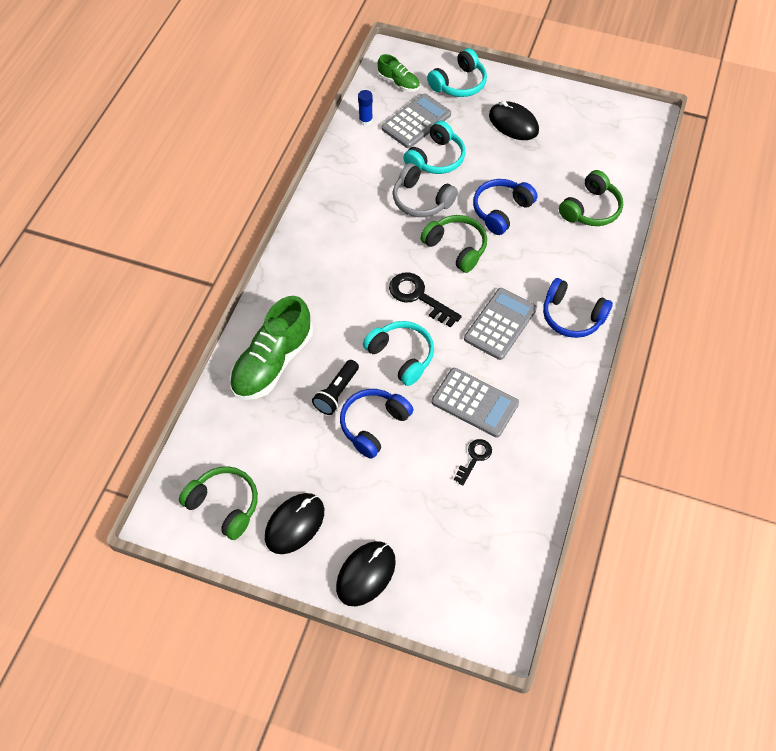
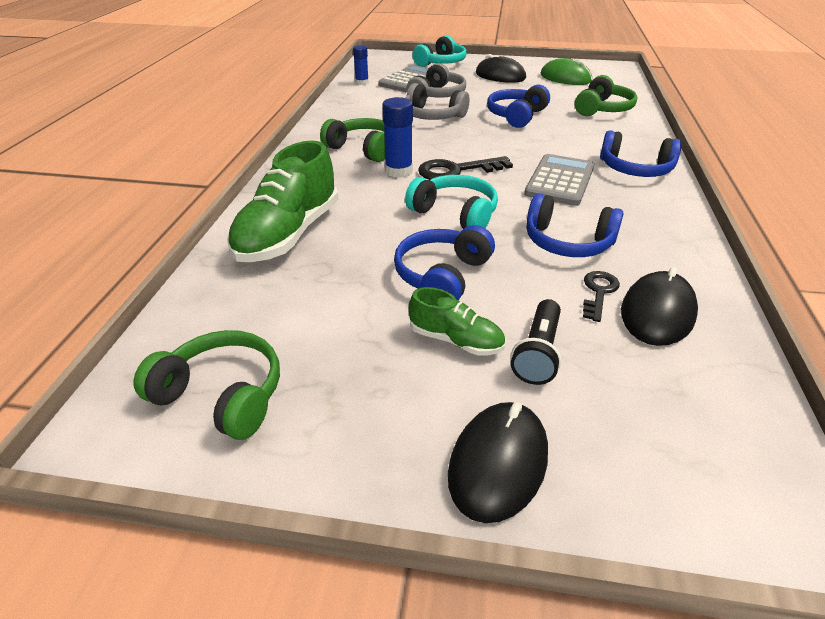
camera: 10 degrees left, 20 degrees down
black mouse [265,493,324,554] -> black mouse moved to [621,267,698,346]
black flashlight [312,360,359,415] -> black flashlight moved to [511,299,562,385]
green shoe [378,54,420,92] -> green shoe moved to [409,287,505,355]
black key [389,272,462,328] -> black key turned 45 degrees counterclockwise [418,156,513,180]
turquoise headphones [403,121,465,174] -> grey headphones [407,63,466,98]
green headphones [420,215,487,273] -> green headphones moved to [320,118,385,162]
grey calculator [431,368,519,437] -> blue headphones [526,193,624,257]
none -> blue glue stick [382,97,413,178]
none -> green mouse [541,58,592,85]

